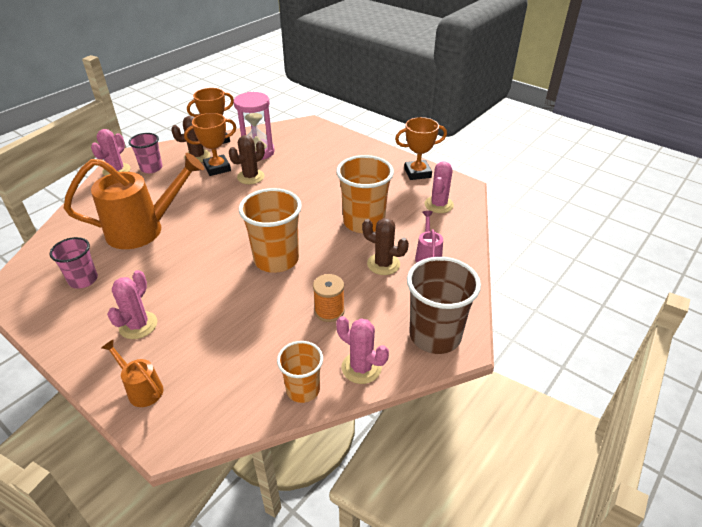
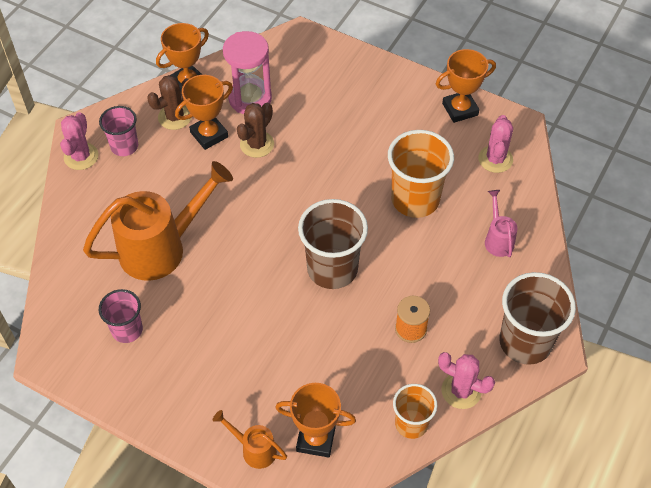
camera: 10 degrees left, 15 degrees up
pink cactus [107,270,157,339] -> none
orange cup [239,188,302,273] -> brown cup [298,199,368,289]
brown cactus [362,218,409,275] -> none
none -> orange trophy [275,383,356,458]

